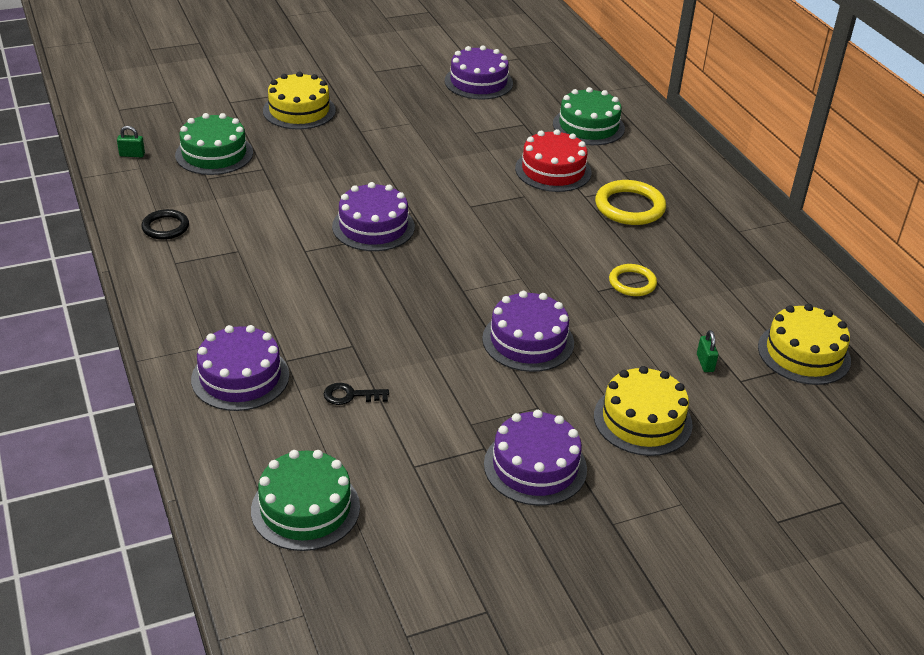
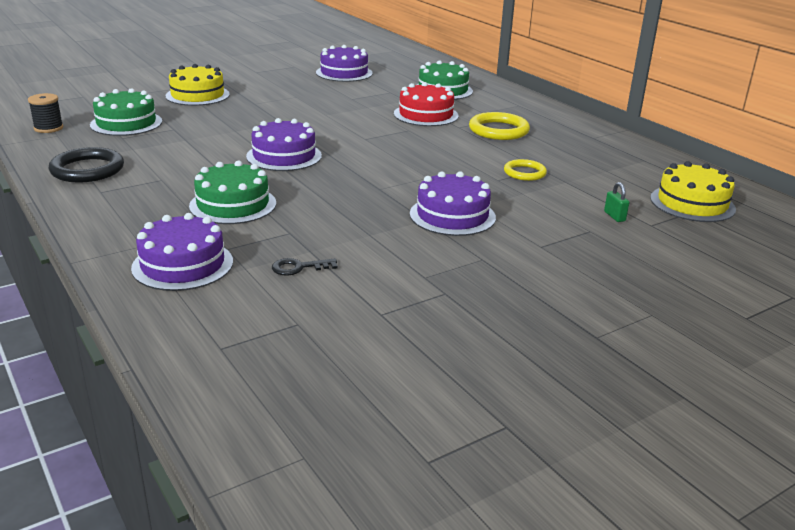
camera: 10 degrees left, 10 degrees down
green padlock [117,126,145,157] -> black spool [28,93,63,133]
black ring [141,209,189,240] -> black ring [48,147,124,182], size x1.60
green cake [251,450,360,551] -> green cake moved to [189,160,276,224]
purple cake [484,410,587,506] -> none
yellow cake [594,366,693,456] -> none

